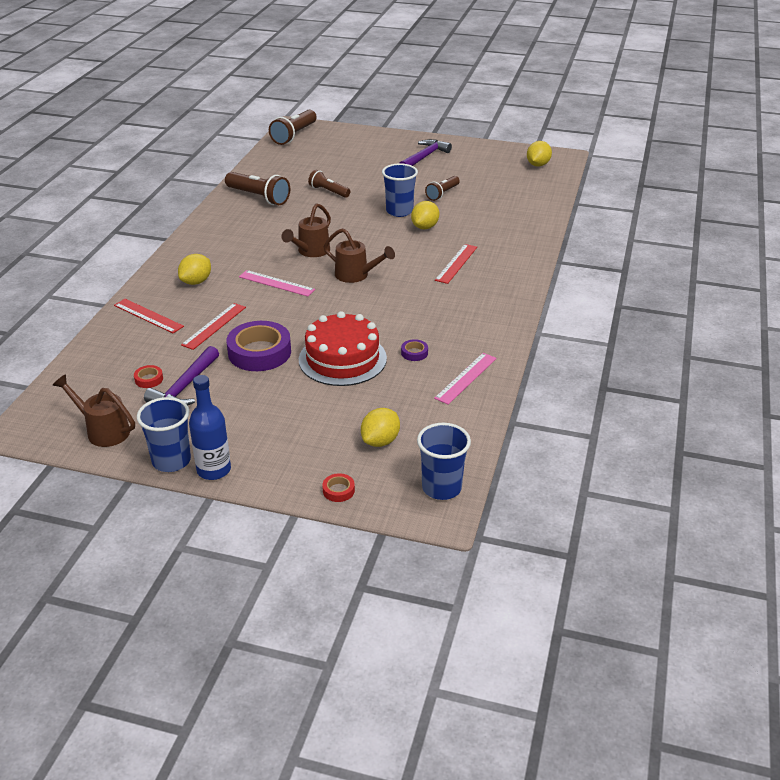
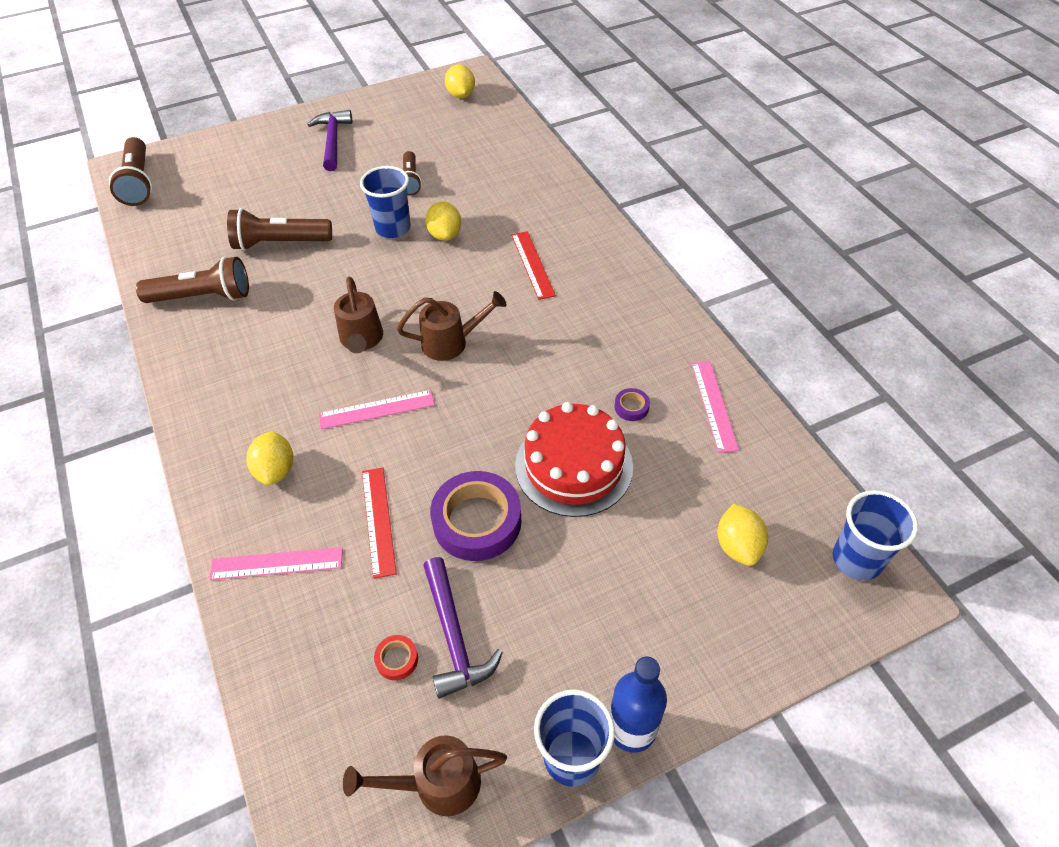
camera: 40 degrees left, 15 degrees up
red ruler [114,299,184,333] -> pink ruler [209,547,343,580]
brown flashlight [308,170,350,198] -> brown flashlight [227,208,332,251], size x1.59
red tape [322,473,355,502] -> none

